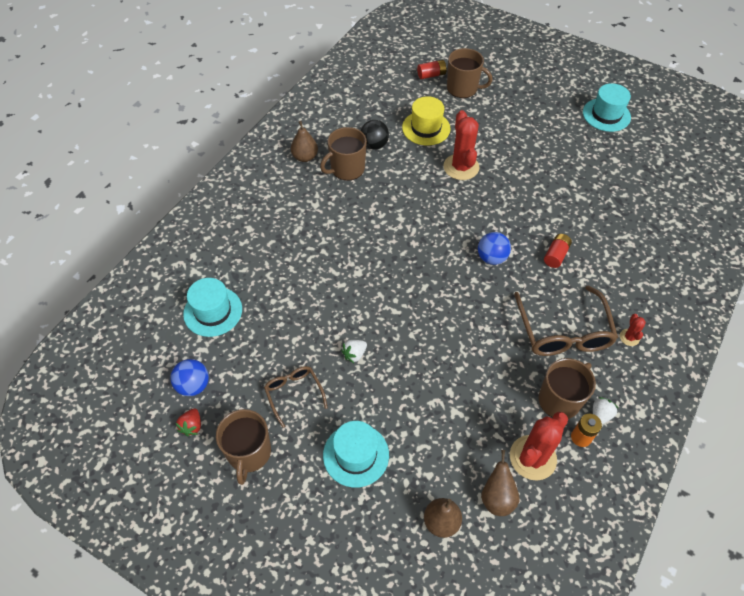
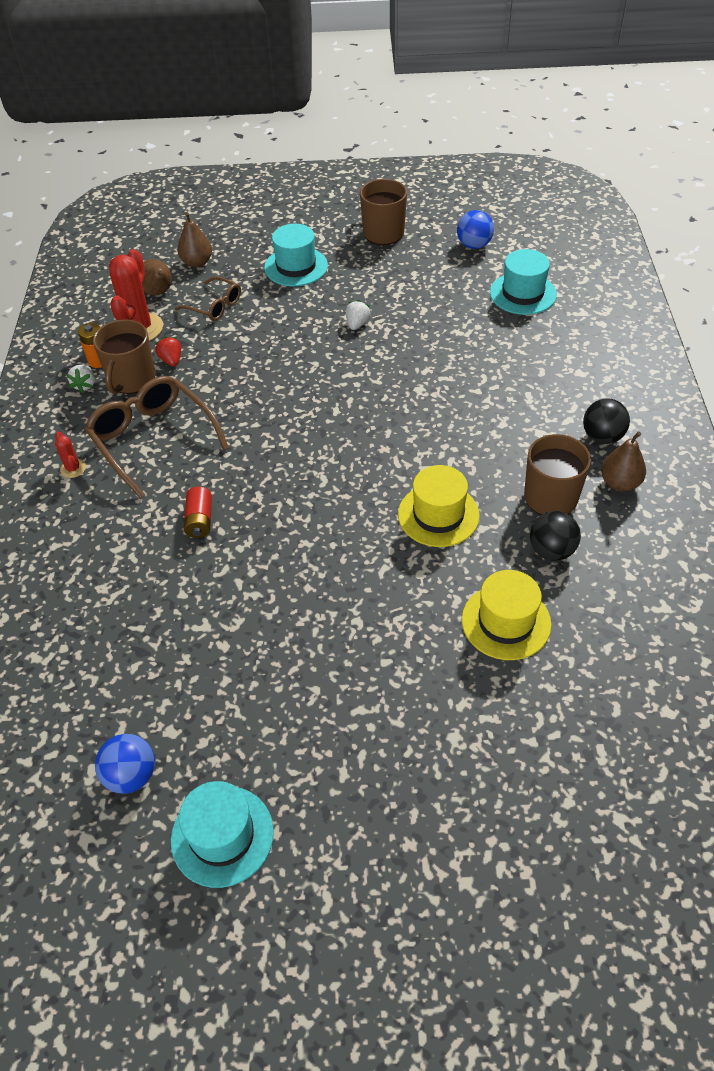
camera: 150 degrees right, 5 degrees down
red strawberry [176,408,201,436] -> red strawberry moved to [155,336,181,367]
brown glasses [264,366,328,428] -> brown glasses moved to [175,276,241,321]
red battery [417,60,447,79] -> none
red cactus [443,110,479,180] -> none
brown mug [447,48,493,98] -> none
blue ball [478,232,511,265] -> blue ball moved to [95,734,155,794]
none -> yellow hat [398,465,480,547]
none -> black ball [583,398,630,444]

